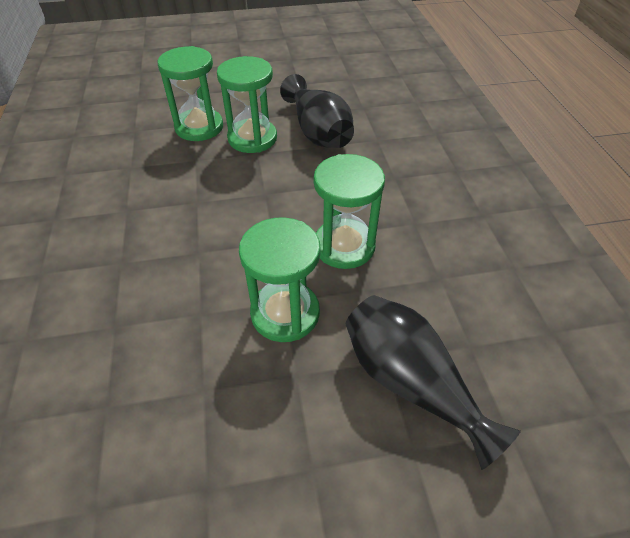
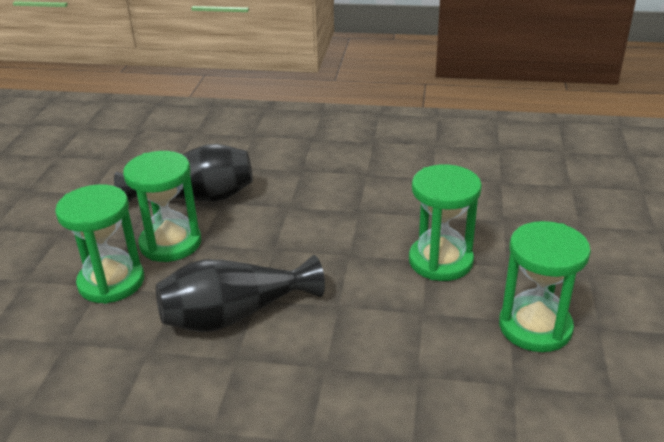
camera: 70 degrees left, 15 degrees down
green hourglass [314,154,385,269] -> green hourglass moved to [499,221,591,352]
black vase [345,295,521,470] -> black vase moved to [156,255,325,332]

